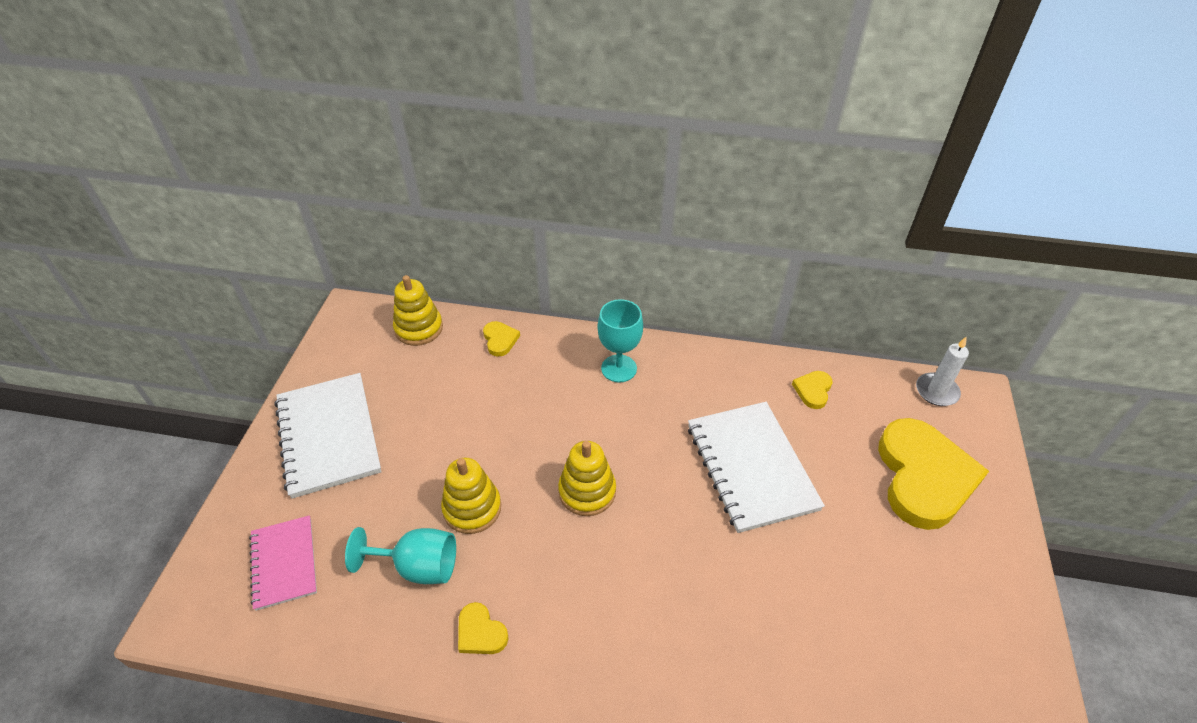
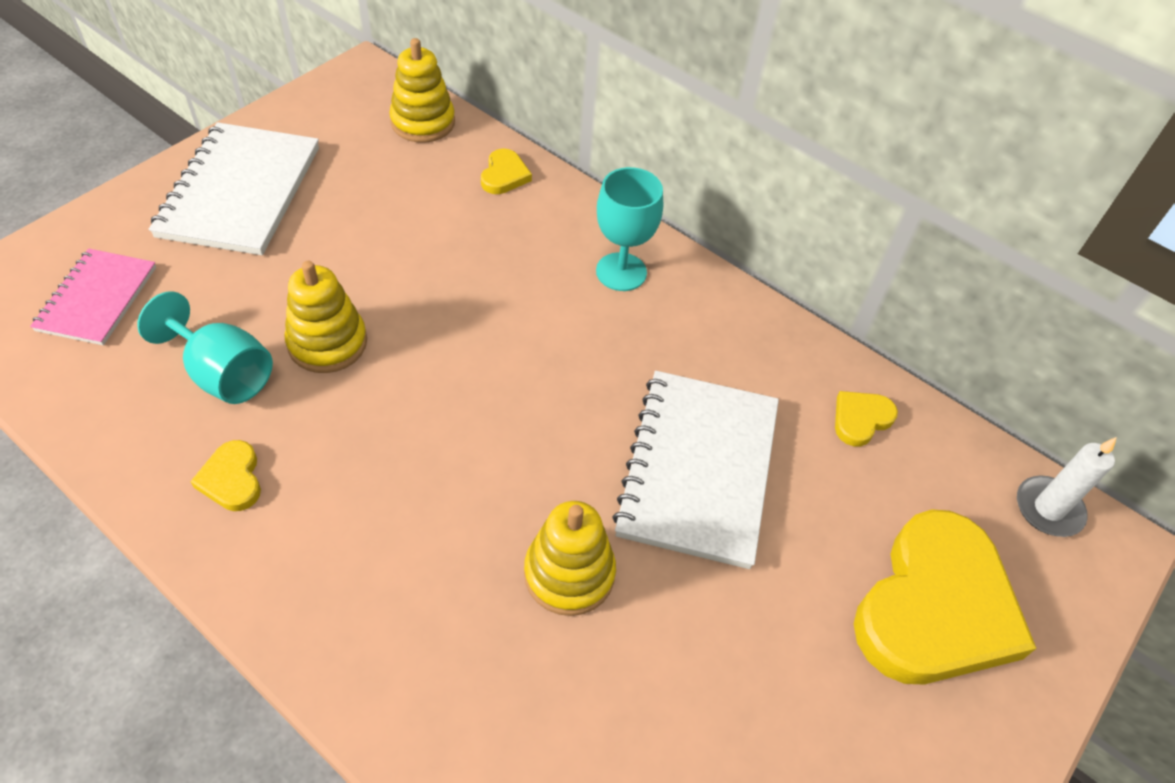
camera: 25 degrees right, 5 degrees up
yellow stacking toy [558,441,616,516] -> yellow stacking toy moved to [524,501,616,616]

